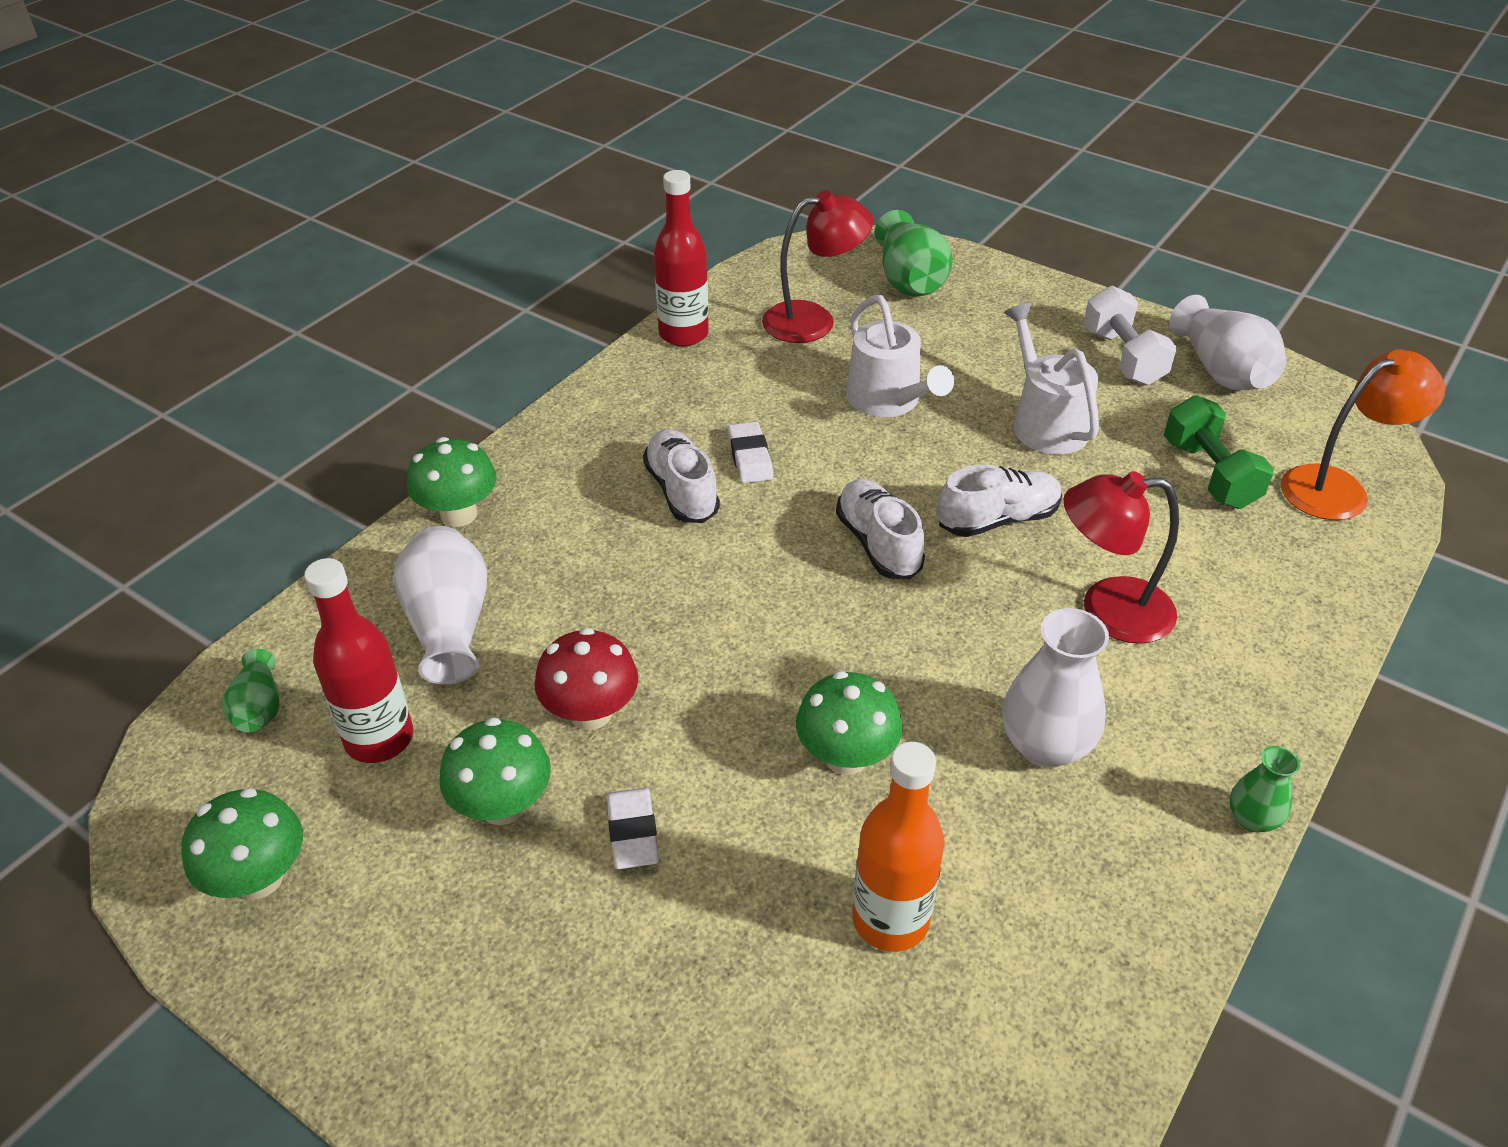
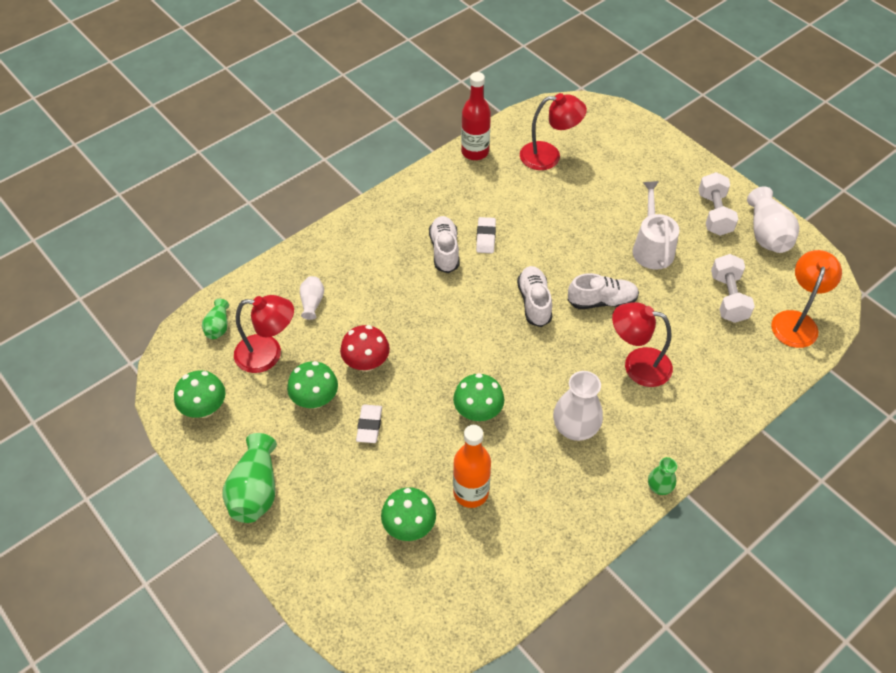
camera: 15 degrees right, 10 degrees up
red bottle [304,558,413,763] -> red lamp [234,295,294,373]
white vase [393,526,487,684] -> white vase [300,276,324,320], size x0.55
green mushroom [407,437,497,527] -> green mushroom moved to [381,487,436,541]
white watering can [846,295,954,417] -> none
green vase [875,210,953,297] -> green vase moved to [222,433,277,523]
green dumbbell [1164,395,1274,509] -> white dumbbell [711,254,755,323]
orange lamp [1281,349,1445,520] -> orange lamp turned 60 degrees counterclockwise [771,250,842,348]

